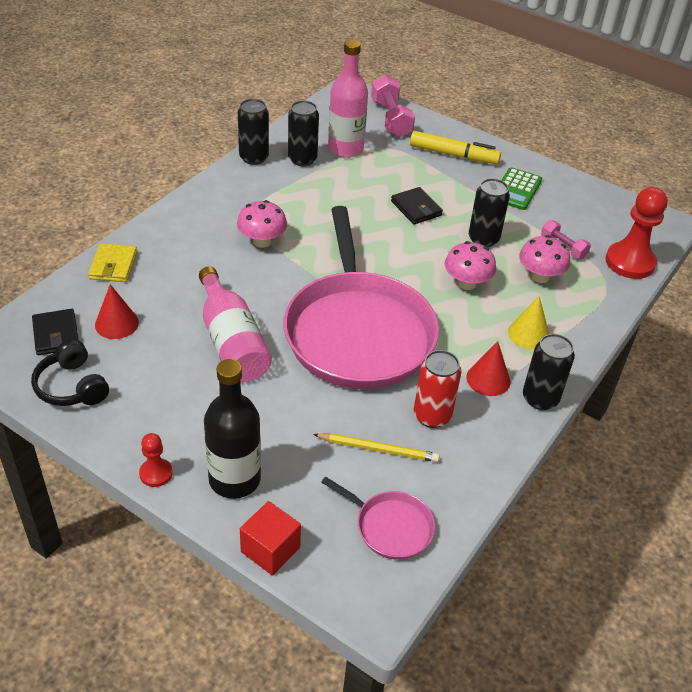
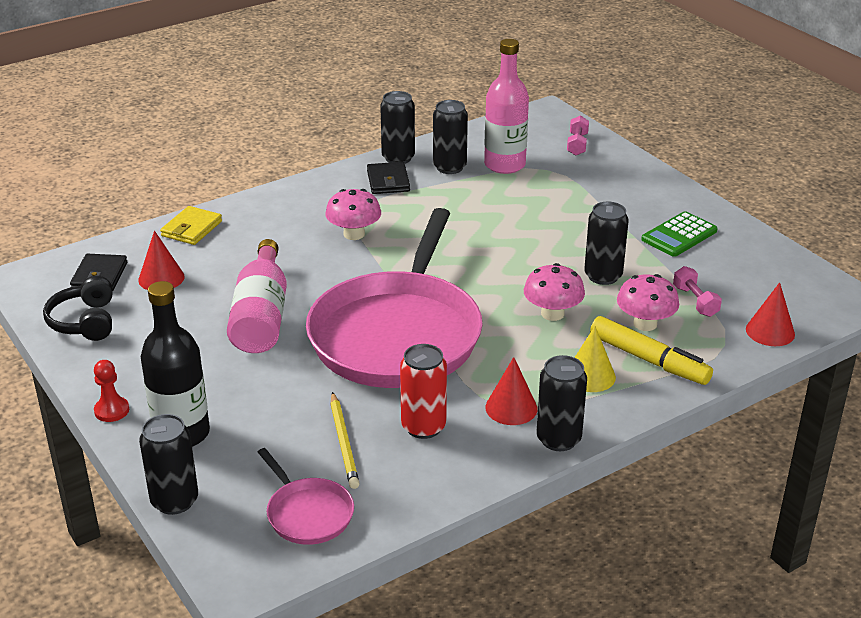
camera: 25 degrees right, 10 degrees down
red cube [240,501,301,576] -> black can [139,414,198,515]
yellow pencil [313,433,440,462] -> yellow pencil turned 45 degrees clockwise [330,392,360,489]
pink dumbbell [371,75,415,138] -> pink dumbbell [567,116,589,156], size x0.59
black wallet [391,187,443,224] -> black wallet moved to [367,162,410,194]
yellow marker [410,131,501,164] -> yellow marker moved to [590,316,713,385]
red pawn [605,187,667,279] -> red cone [746,282,795,346]

